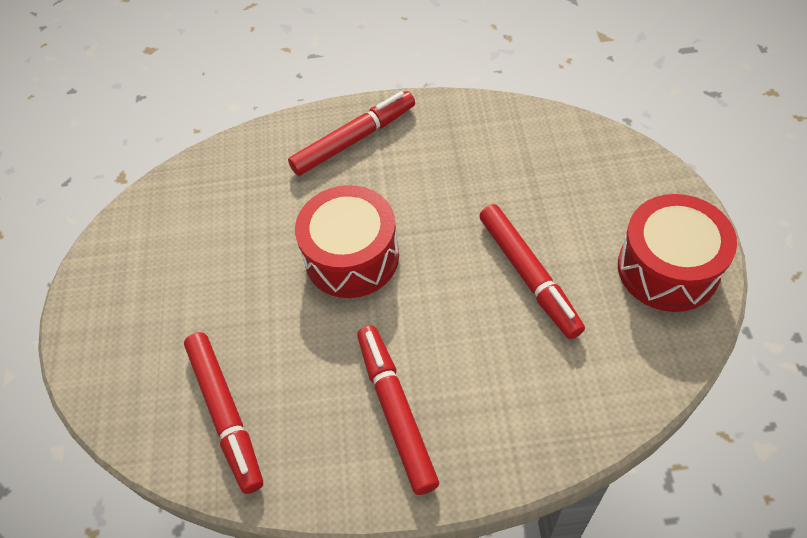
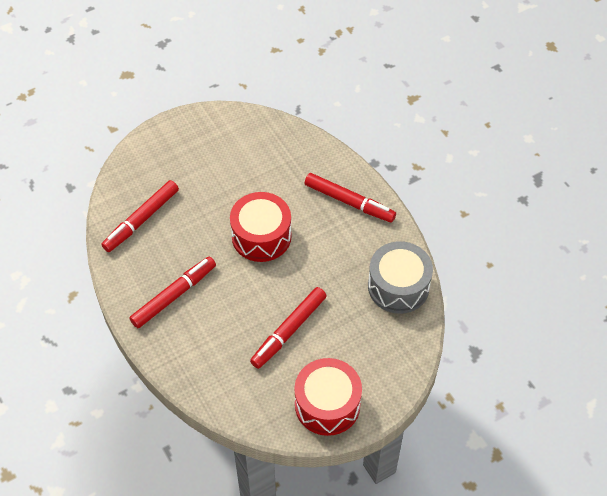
camera: 60 degrees right, 0 degrees up
none -> grey drum [368,241,433,314]

